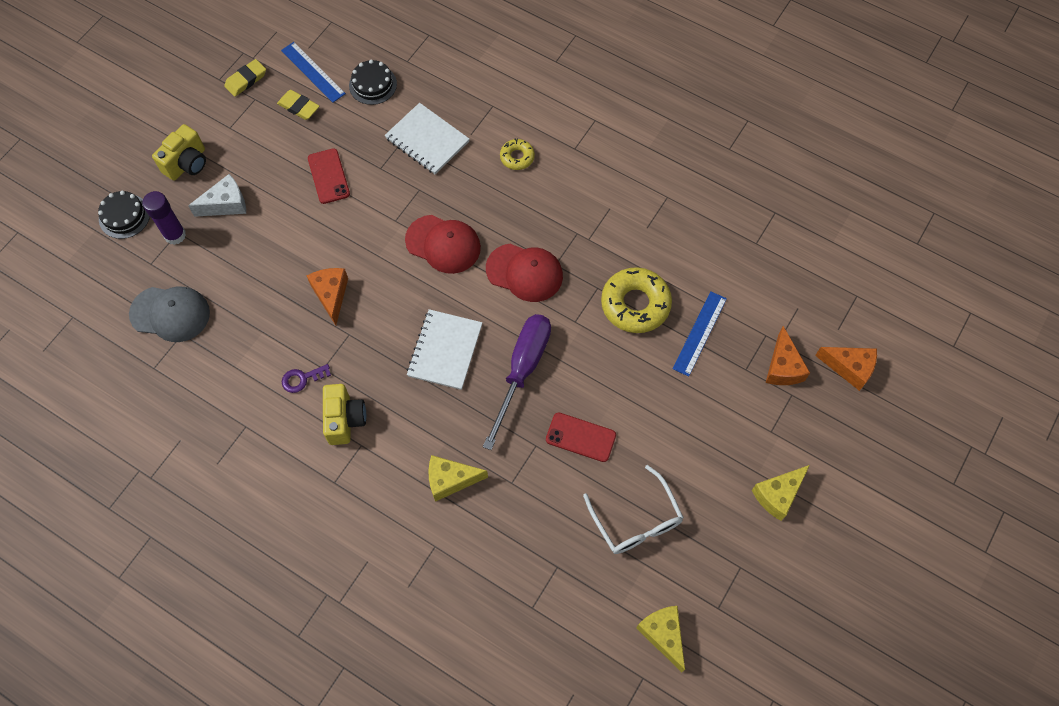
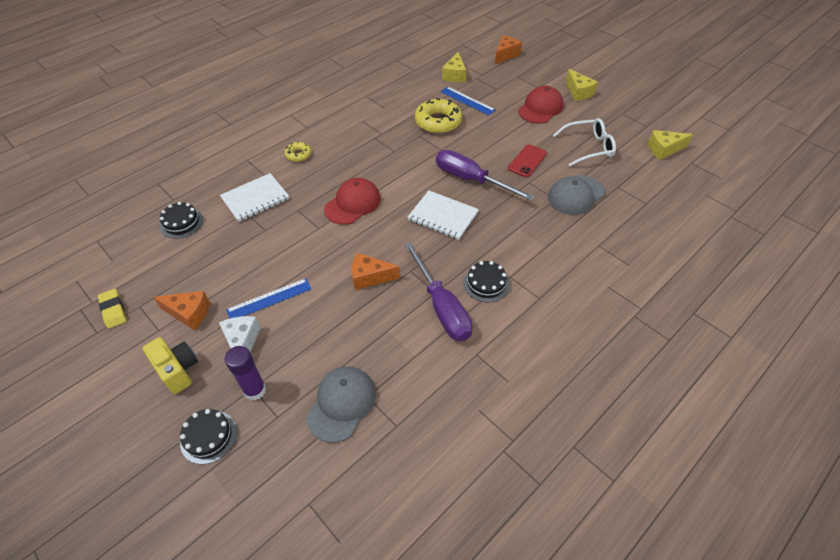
camera: 75 degrees left, 15 degrees down
yellow eraser [277,90,319,120] -> none
blue ruler [281,42,346,102] -> blue ruler moved to [226,278,311,319]
purple key [282,364,331,393] -> purple screwdriver [405,242,473,341]
red phone [308,148,350,204] -> none
yellow camera [323,384,366,445] -> black cake [464,261,510,302]
yellow cheese [428,455,488,502] -> yellow cheese moved to [442,52,466,82]
red cap [486,244,563,302] -> red cap moved to [518,86,564,123]
orange cheese [766,326,810,385] -> orange cheese moved to [153,291,210,330]
none -> grey cap [548,175,605,215]

